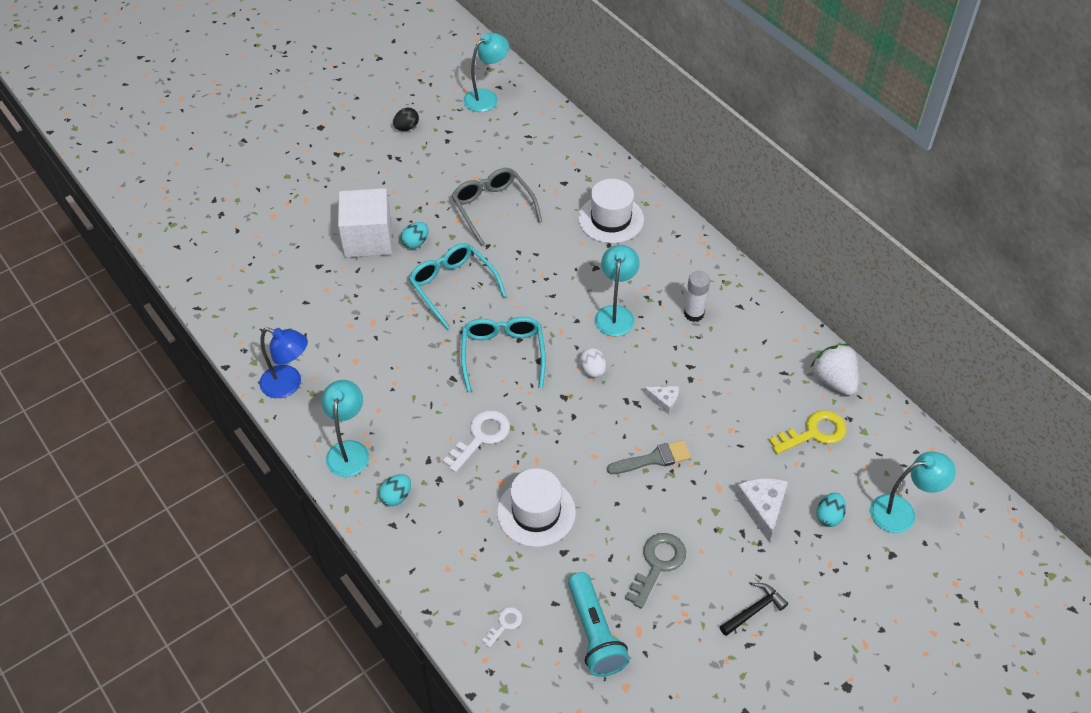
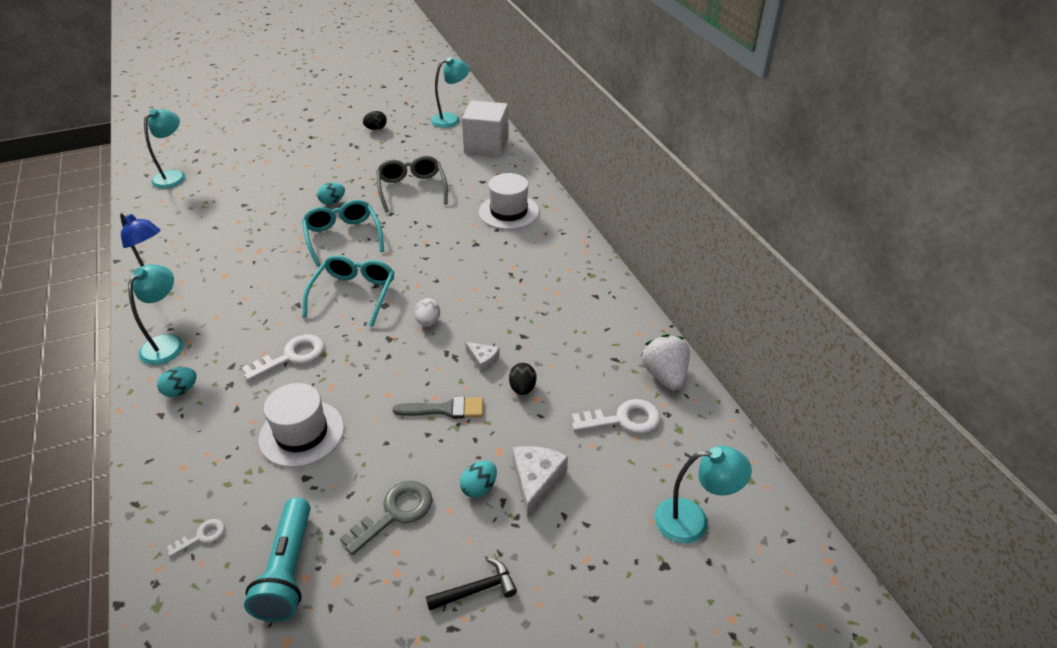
camera: 15 degrees right, 10 degrees down
white cube [338,188,392,258] -> white cube moved to [462,100,509,156]
turquoise lamp [595,245,640,336] -> turquoise lamp moved to [144,109,186,188]
white glue stick [684,271,710,322] -> none
yellow key [769,410,847,454] -> white key [572,399,661,434]
turquoise egg [816,493,846,527] -> turquoise egg moved to [460,461,497,498]
none -> black egg [509,363,536,395]

